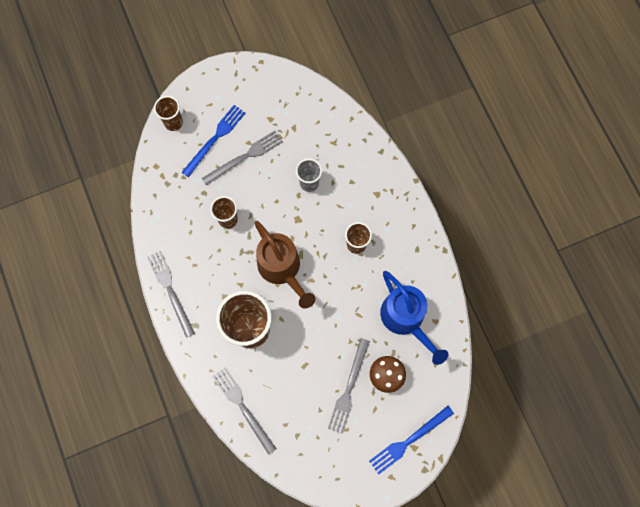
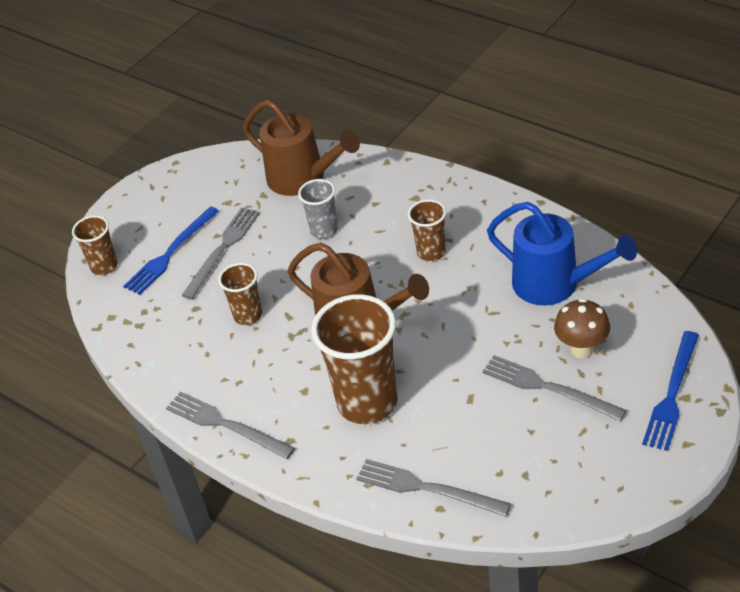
camera: 25 degrees left, 30 degrees down
blue fork [182,105,245,177] -> blue fork turned 150 degrees counterclockwise [123,206,219,295]
grey fork [328,338,370,434] -> grey fork turned 135 degrees clockwise [482,355,627,421]
none -> brown watering can [243,100,360,196]

